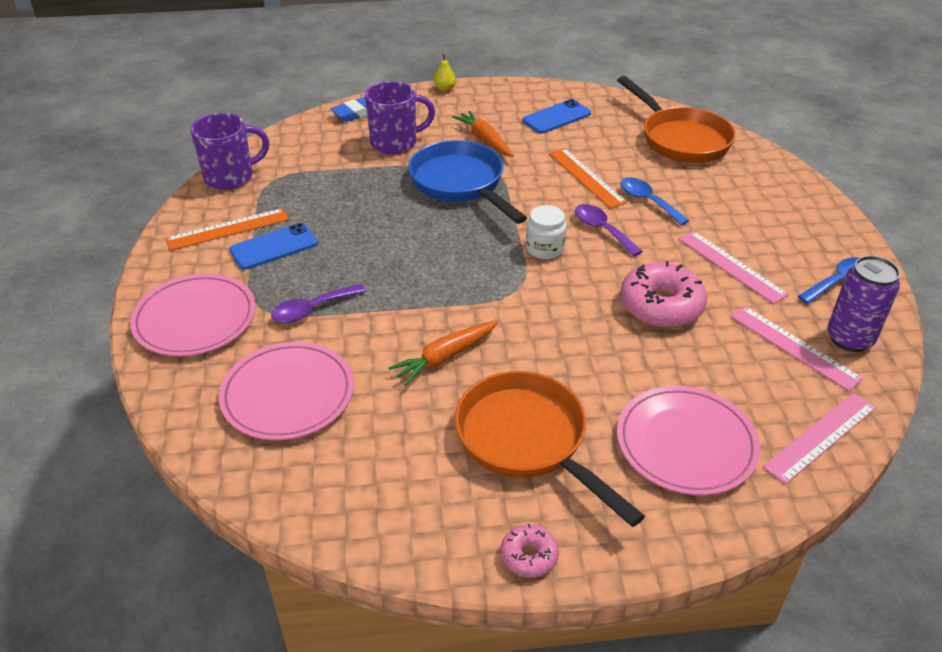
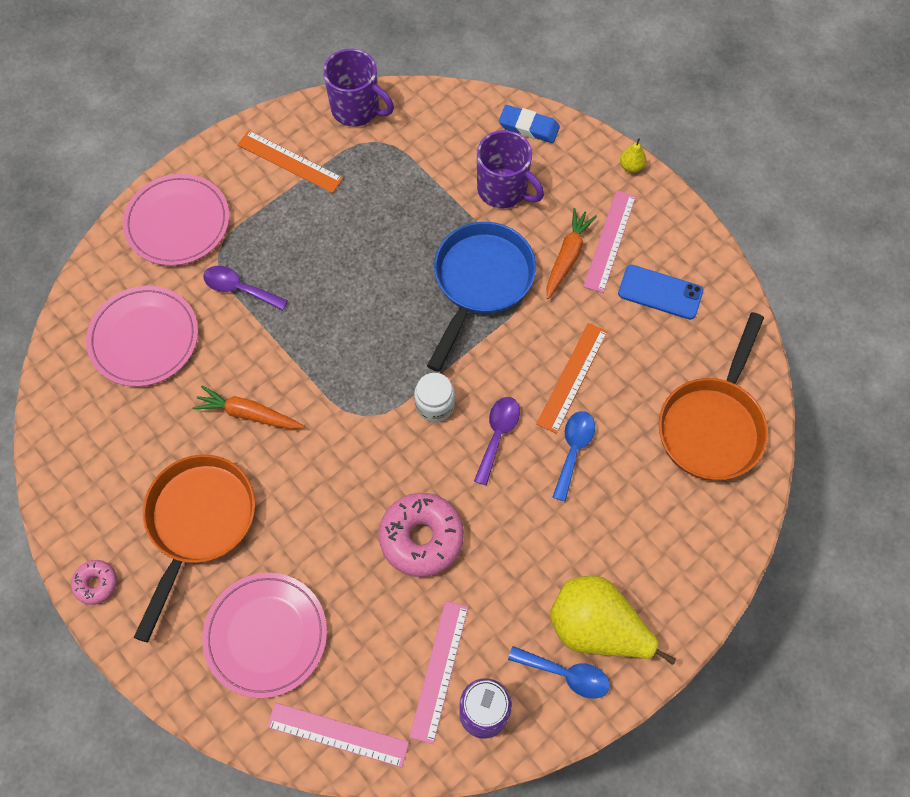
camera: 55 degrees right, 25 degrees up
blue phone [229,223,318,270] -> none
pink ruler [679,231,789,304] -> pink ruler moved to [583,190,636,293]
none -> yellow pear [550,576,676,665]

